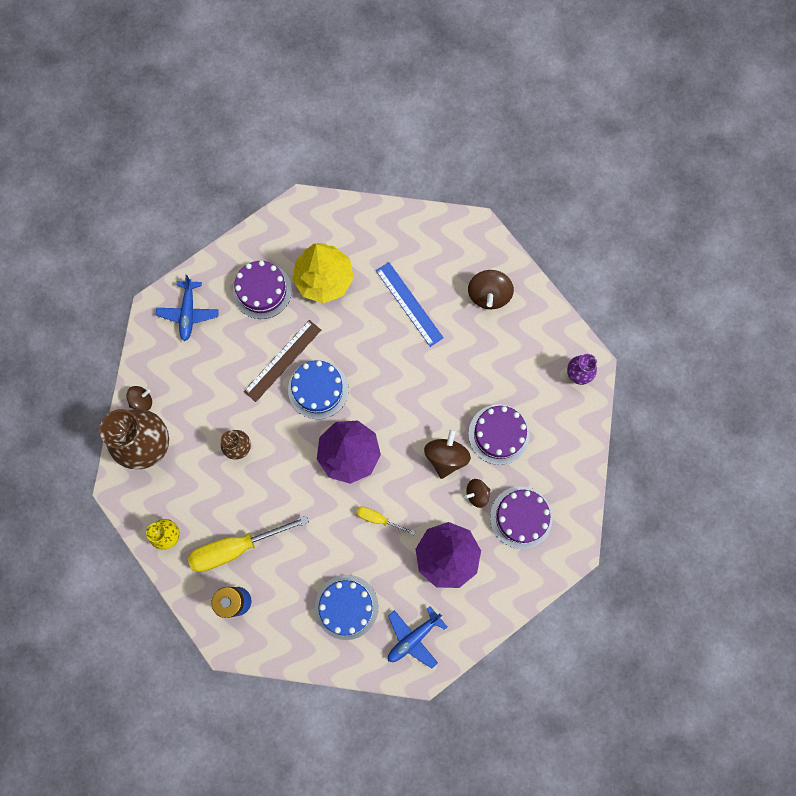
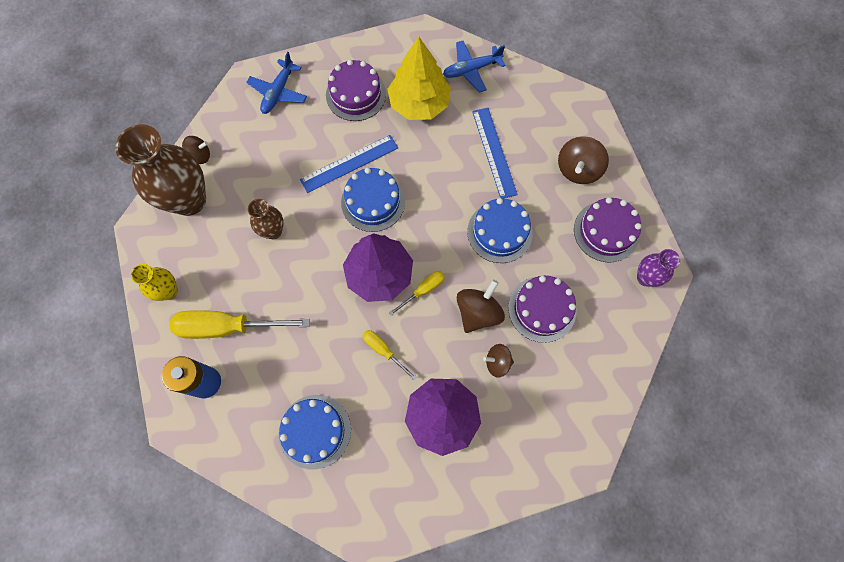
camera: 20 degrees right, 5 degrees down
brown ruler [244,320,321,402] -> blue ruler [300,135,398,193]
blue plane [388,606,447,669] -> blue plane moved to [443,41,506,93]
purple cake [490,486,553,549] -> purple cake moved to [574,197,642,263]
none -> yellow screwdriver [389,271,445,316]
none -> blue cake [467,198,533,263]

